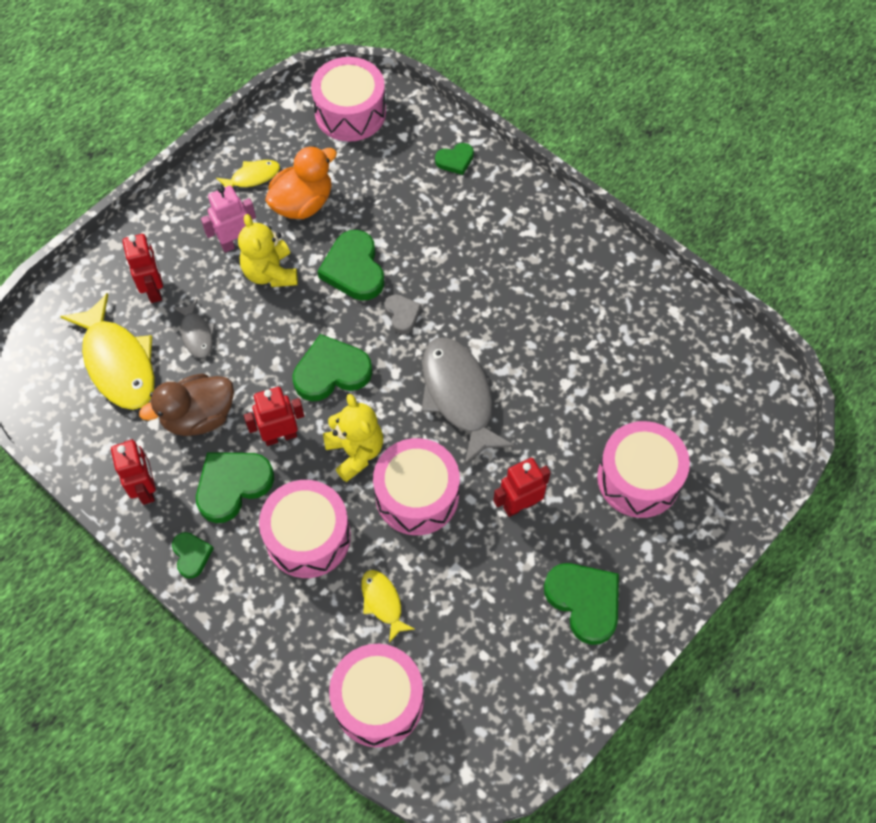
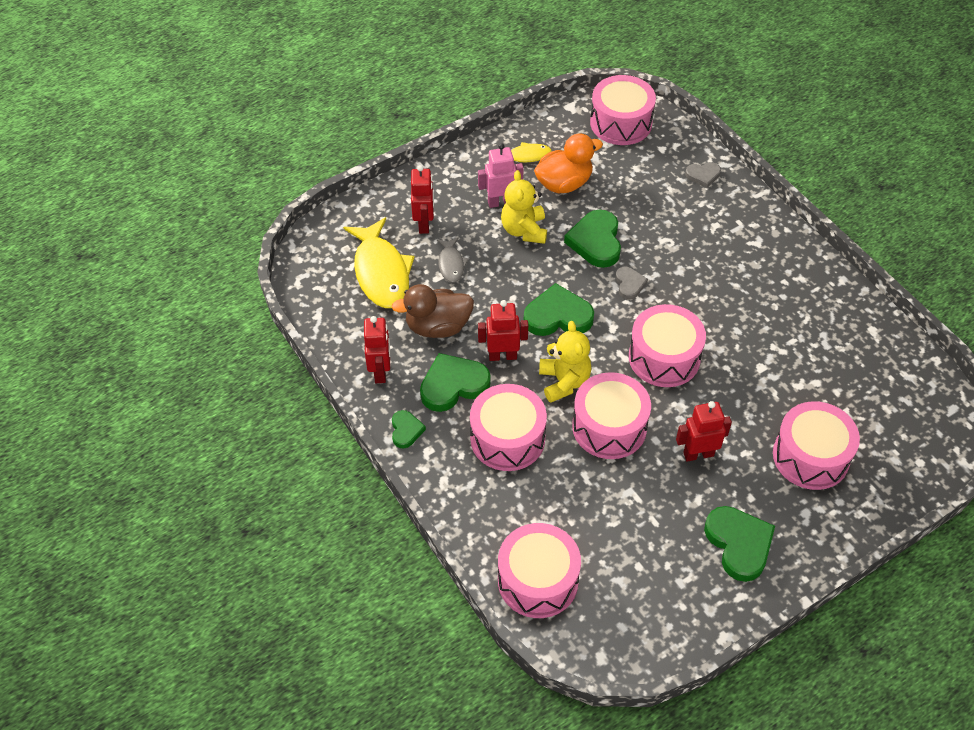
camera: 15 degrees right, 10 degrees down
yellow fish [361,570,414,643] -> none
grey fish [422,337,515,466] -> pink drum [629,304,706,387]
green heart [435,143,474,175] -> grey heart [685,162,721,188]

